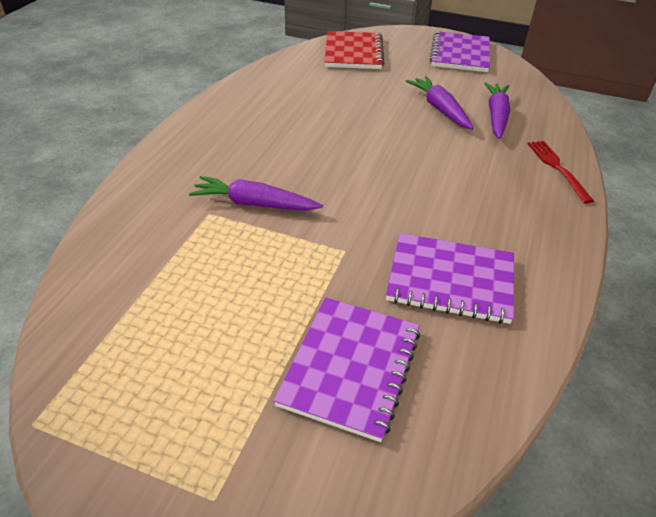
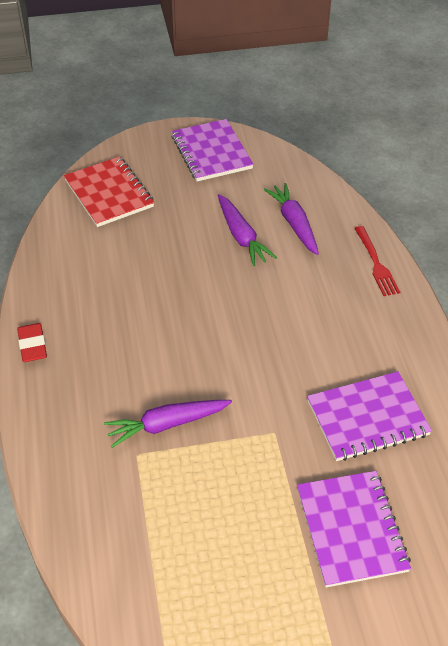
camera: 30 degrees left, 5 degrees up
purple carrot [406,76,474,130] -> purple carrot turned 150 degrees counterclockwise [218,194,277,266]
red fork [527,141,594,203] -> red fork turned 150 degrees counterclockwise [354,226,400,296]
none -> red eraser [17,323,47,362]

